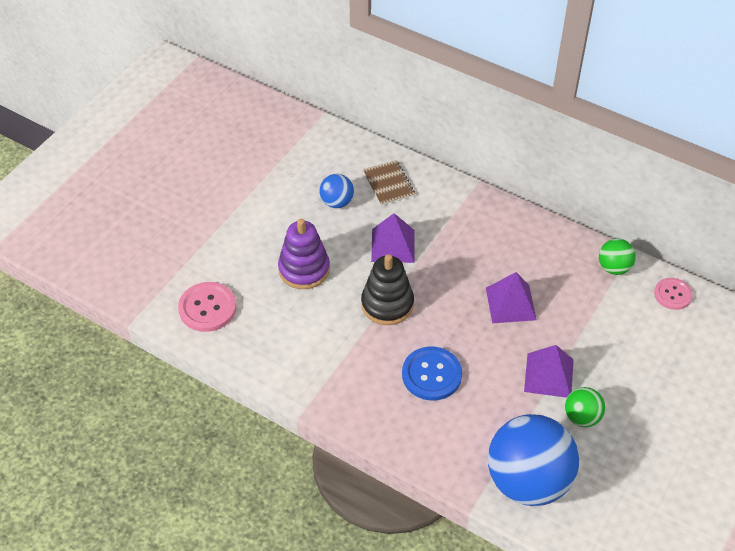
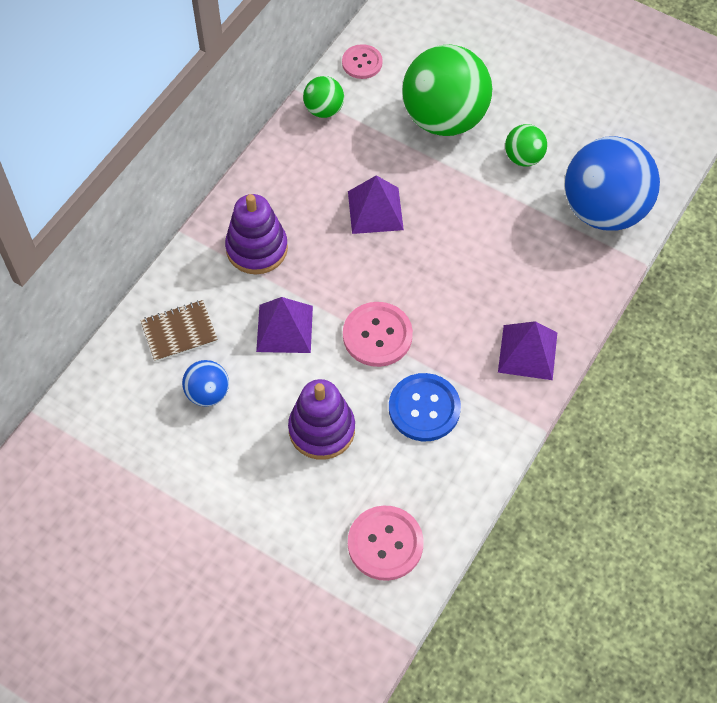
camera: 90 degrees left, 10 degrees up
black stacking toy [361,254,414,325] -> pink button [343,302,413,367]
blue button [402,346,462,401] -> blue button moved to [389,373,461,441]
purple pyramid [524,345,574,398] -> purple pyramid moved to [498,321,557,380]
none -> purple stacking toy [225,194,288,274]
none -> green ball [402,44,492,136]

